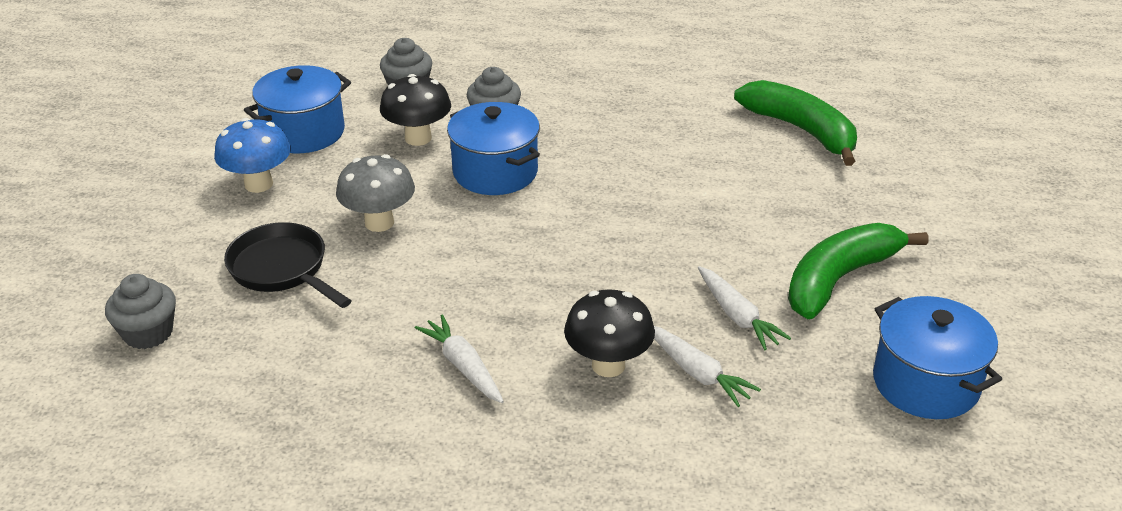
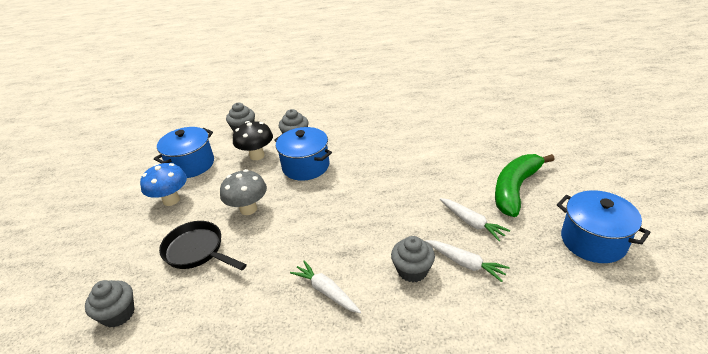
camera: 10 degrees left, 0 degrees up
black mushroom [564,289,655,377] -> grey cupcake [391,236,435,282]
green banana [734,80,857,166] -> none

